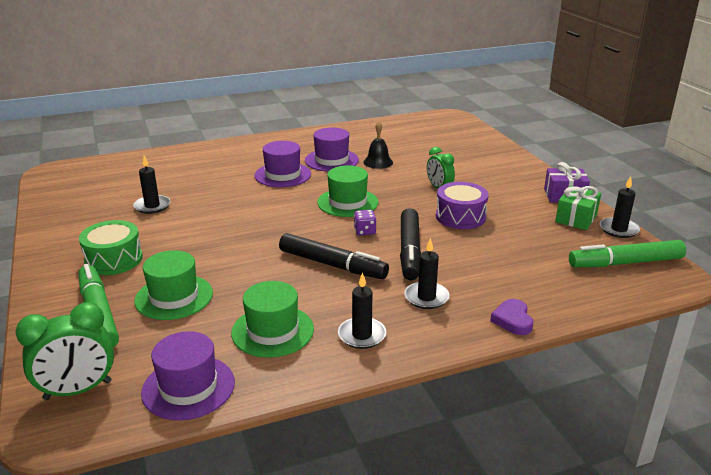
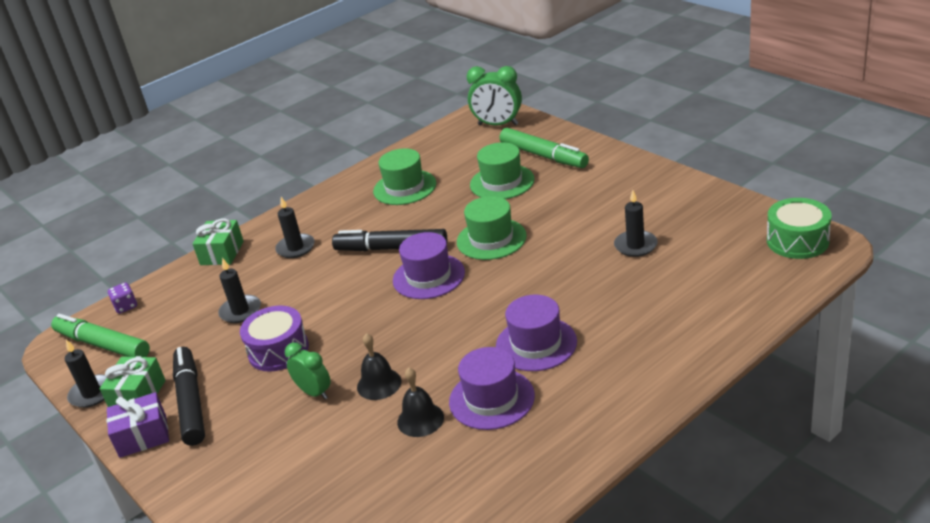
camera: 165 degrees right, 5 degrees up
green clock [15,302,114,400] -> green clock turned 120 degrees counterclockwise [467,66,522,125]
green drum [79,220,143,275] -> green drum moved to [767,198,832,259]
purple hat [141,331,235,420] -> purple hat moved to [393,232,465,299]
green hat [317,165,378,217] -> green hat moved to [457,196,527,260]
black candle [338,272,386,349] -> black candle moved to [218,258,261,323]
purple dice [354,210,377,236] -> purple dice moved to [108,282,137,314]
black marker [400,208,421,280] -> black marker moved to [173,347,205,446]
purple heart [490,299,533,335] -> green gift [193,218,244,265]
green marker [569,240,686,267] -> green marker turned 120 degrees counterclockwise [51,314,150,357]
none -> black bell [357,333,402,400]

